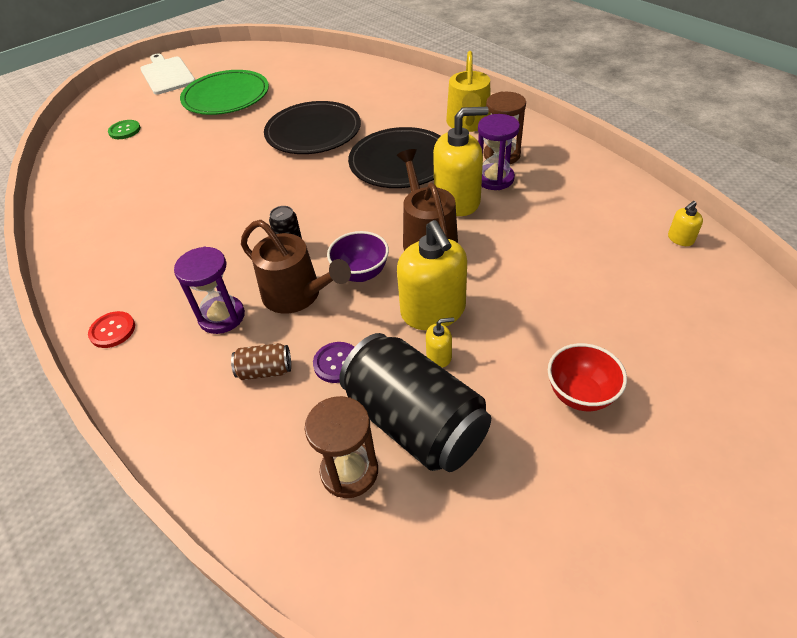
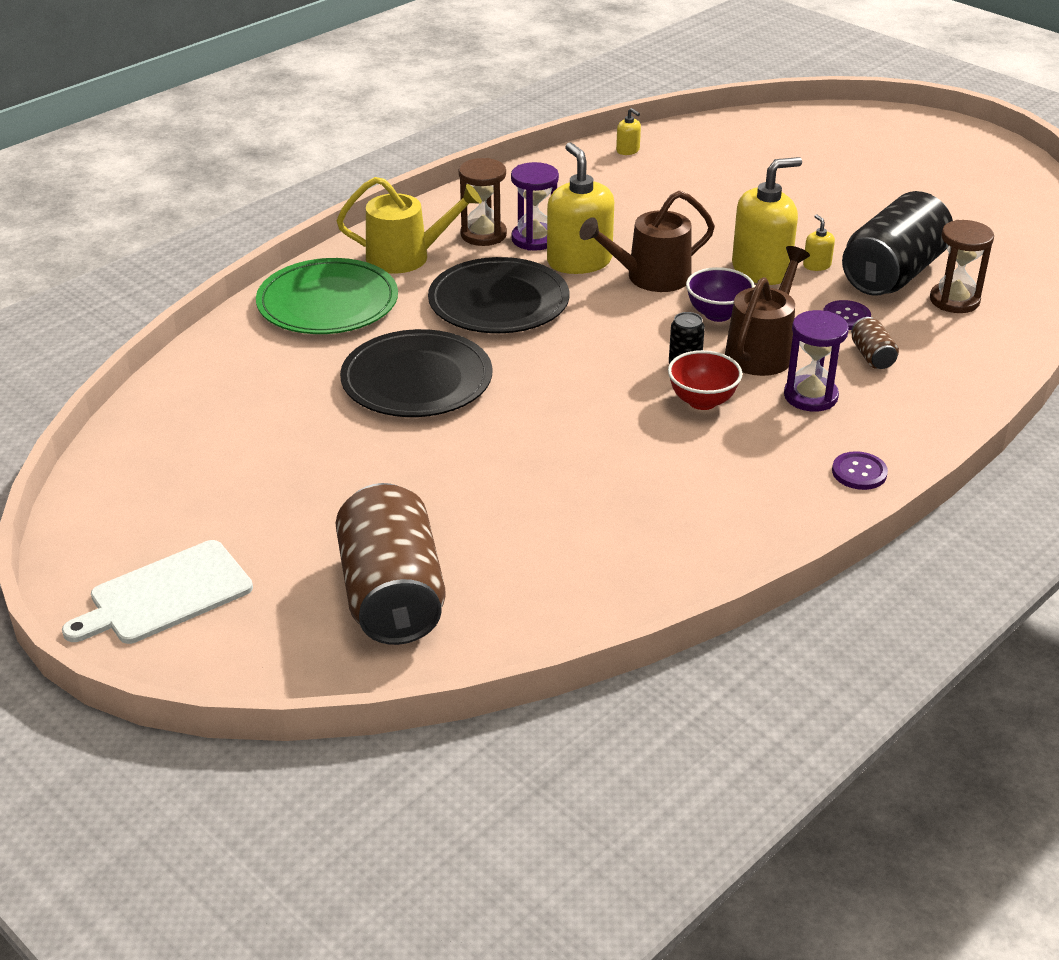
camera: 100 degrees left, 10 degrees down
red button [88,311,135,348] -> purple button [832,451,888,490]
green button [108,120,141,139] -> brown can [336,483,446,645]
green plate [180,70,269,115] -> green plate moved to [256,258,398,334]
red bowl [548,343,627,411] -> red bowl moved to [668,350,742,410]

